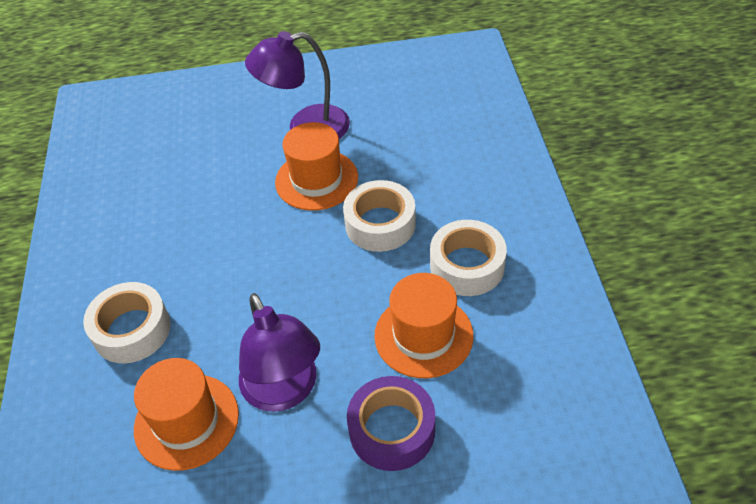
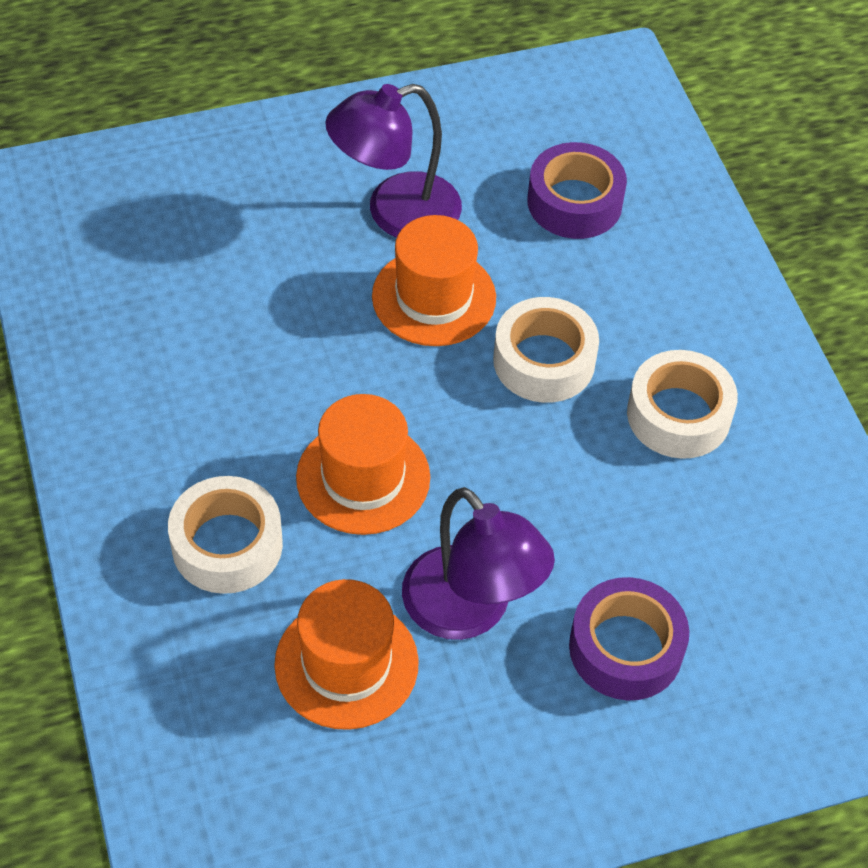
camera: 15 degrees left, 5 degrees up
orange hat [374,273,474,378] -> orange hat moved to [296,394,430,535]
none -> purple tape [527,142,627,239]

